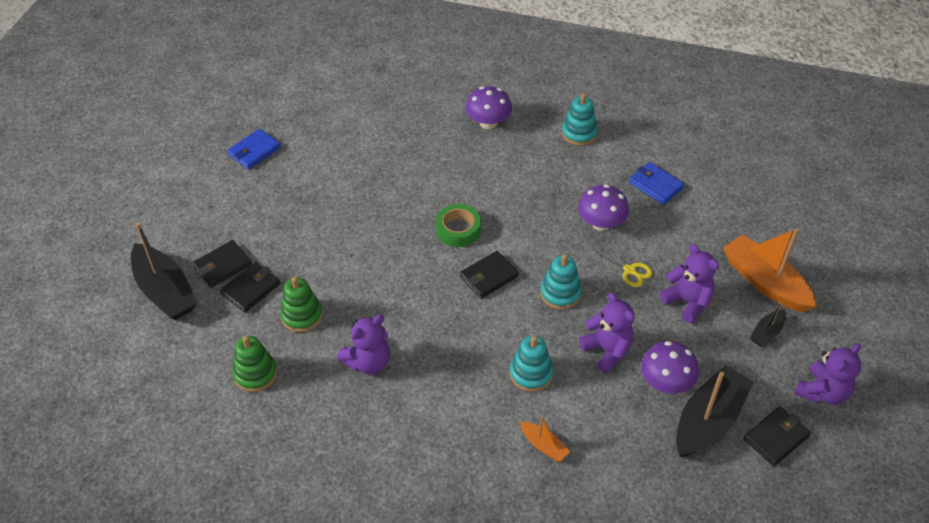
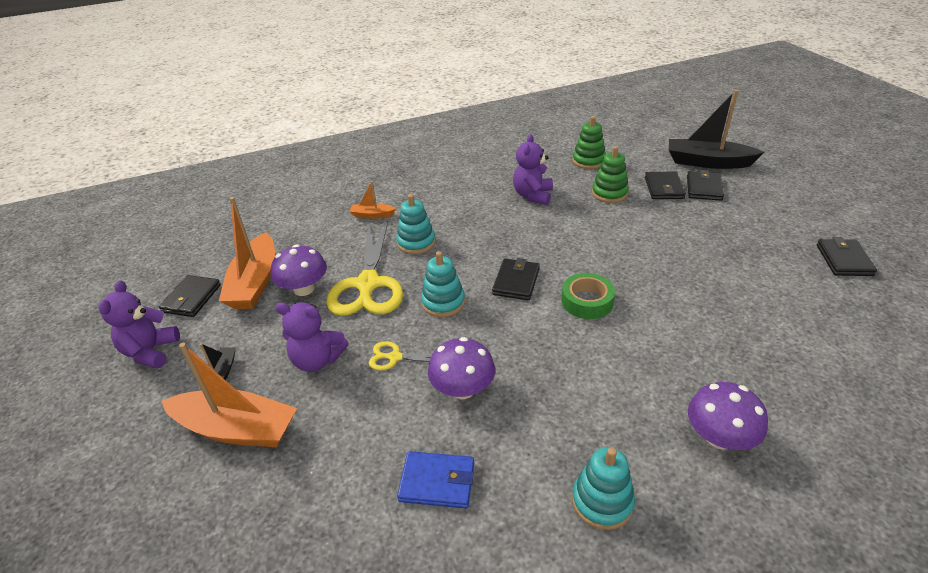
camera: 145 degrees right, 10 degrees down
blue wallet [227,129,281,170] -> black wallet [817,237,877,276]
purple teddy bear [579,292,635,373] -> yellow scissors [326,221,403,316]
black boat [676,365,754,458] -> orange boat [219,197,275,309]

